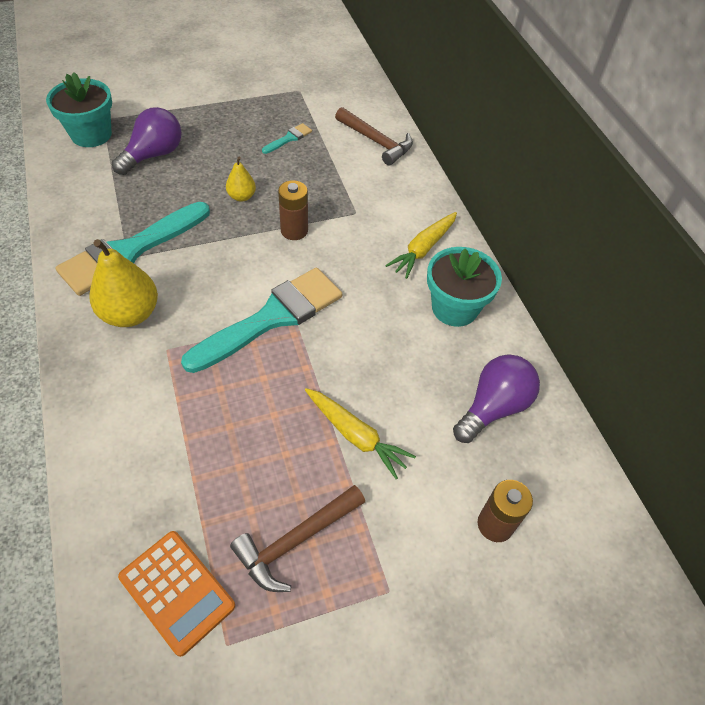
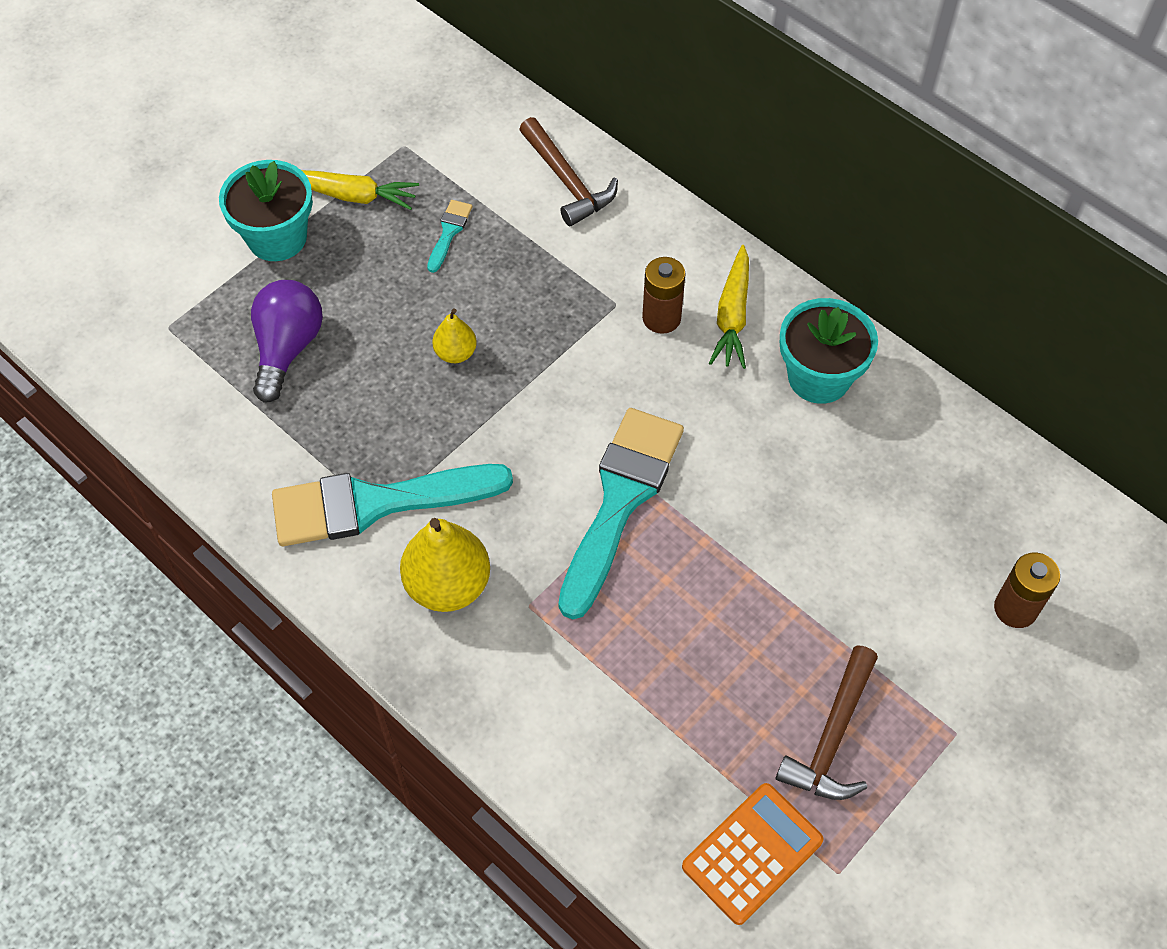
camera: 25 degrees left, 5 degrees up
turquoise flower pot [46,72,112,147] -> turquoise flower pot moved to [219,160,313,261]
turquoise brush [55,202,210,296] -> turquoise brush turned 60 degrees clockwise [272,464,513,546]
orange calculator [118,531,235,657] -> orange calculator turned 60 degrees counterclockwise [682,783,823,925]
brown battery [278,180,308,240] -> brown battery moved to [642,257,686,334]
yellow carrot [305,388,416,479] -> yellow carrot moved to [302,170,419,210]
brown hammer [335,107,413,166] -> brown hammer turned 45 degrees clockwise [519,117,618,226]
purple light bulb [453,355,540,443] -> none

